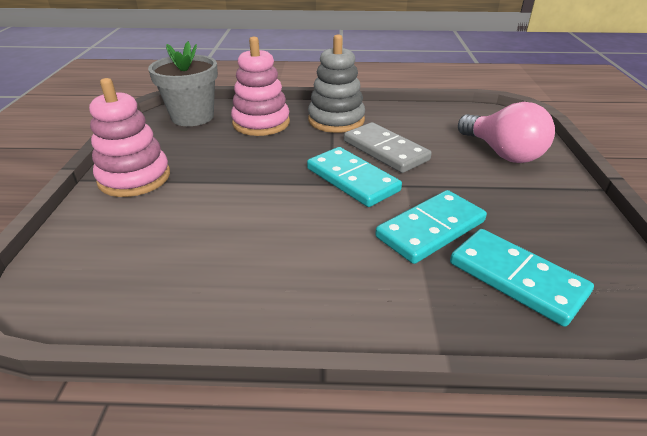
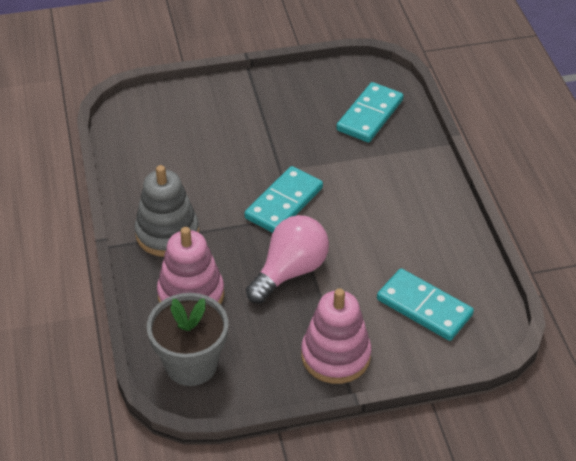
camera: 105 degrees left, 10 degrees up
grey domino [344,122,432,173] -> none
turquoise domino [375,190,487,264] -> turquoise domino moved to [377,268,474,341]
pink light bulb [458,102,555,163] -> pink light bulb moved to [246,215,329,303]

